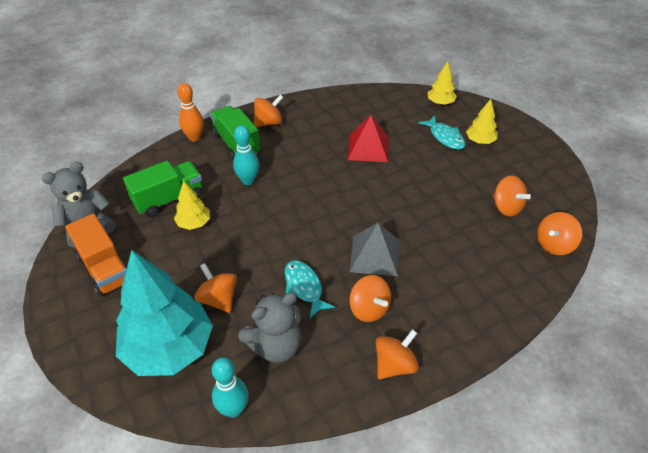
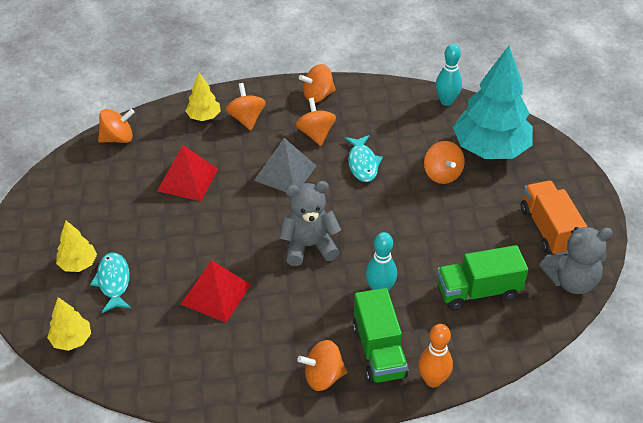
camera: 160 degrees left, 0 degrees up
yellow tree [174,181,210,230] -> yellow tree moved to [186,73,221,121]
grey teddy bear [238,292,301,363] -> grey teddy bear moved to [280,181,341,266]
orange spinning top [493,176,531,216] -> orange spinning top moved to [226,83,266,130]
none -> red pyramid [157,145,218,201]

